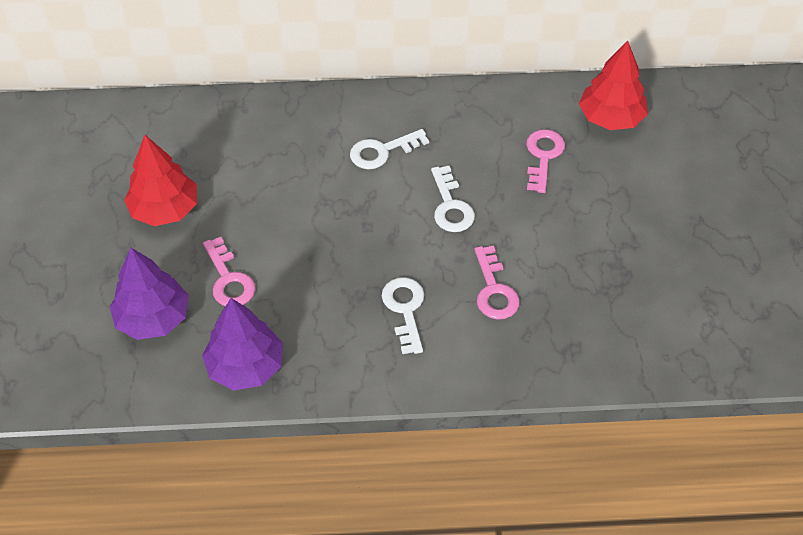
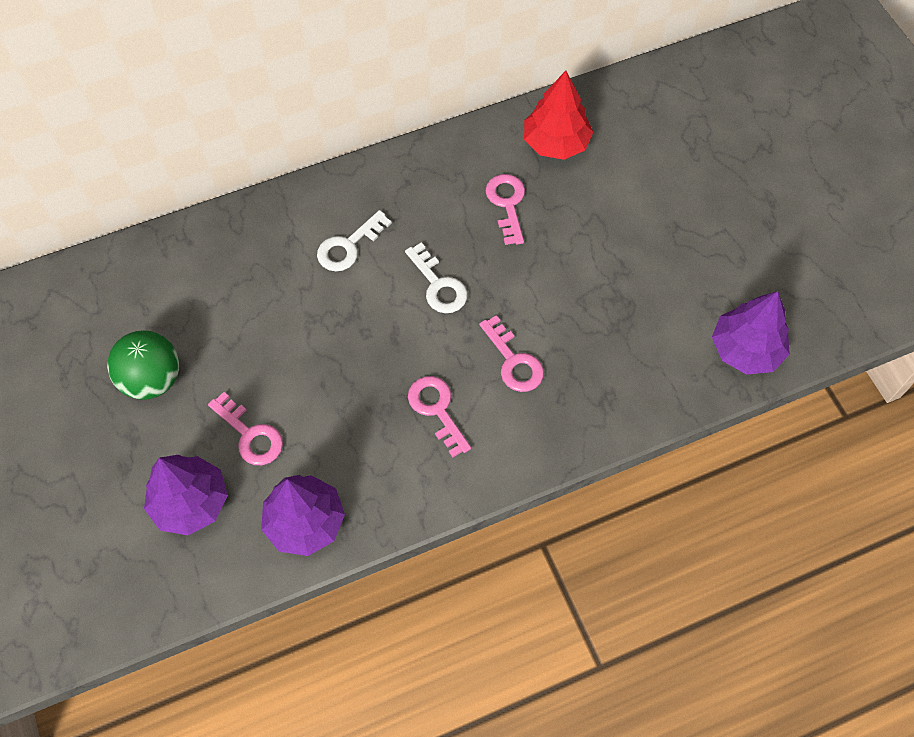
camera: 20 degrees left, 10 degrees up
red tree [124,135,197,226] -> green ball [107,330,179,400]
white key [382,277,424,354] -> pink key [408,376,471,457]
none -> purple tree [712,291,790,374]

